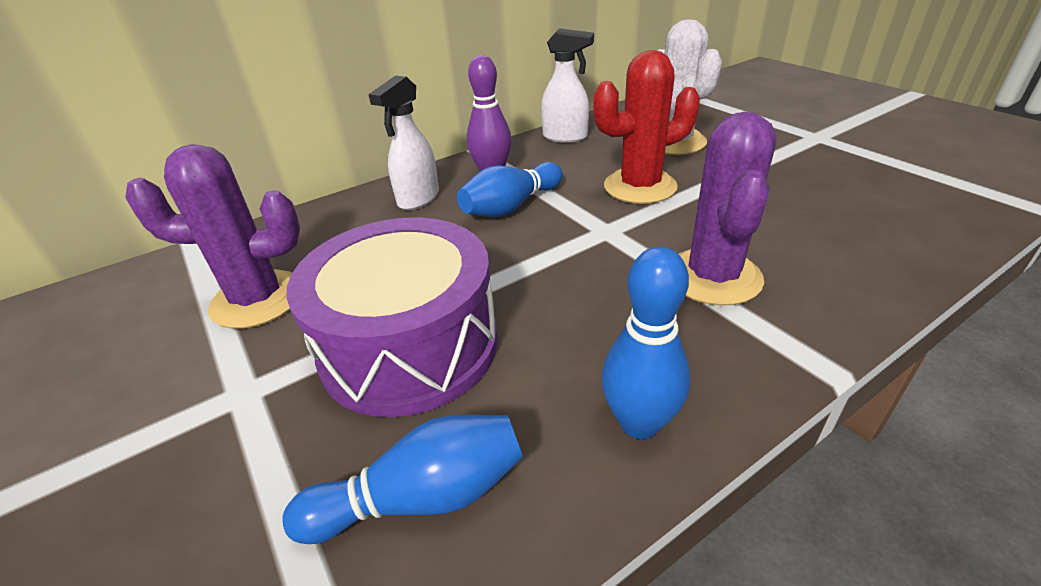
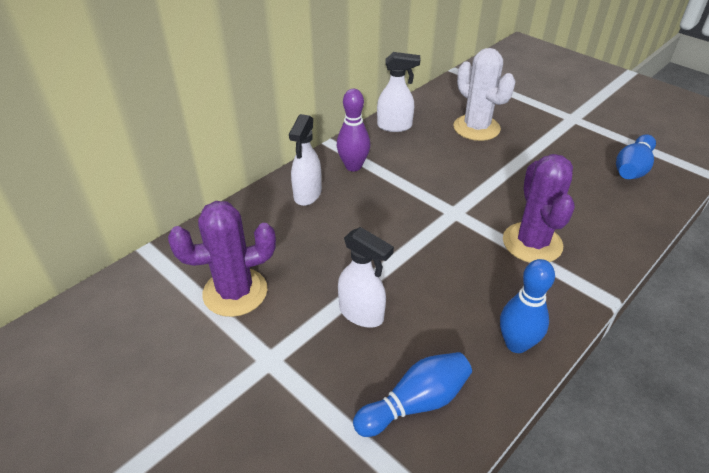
camera: 15 degrees left, 5 degrees up
purple drum [286,218,498,417] -> white spray bottle [338,227,394,328]
blue bowling pin [457,162,563,217] -> blue bowling pin moved to [616,134,656,179]
red cactus [593,50,700,204] -> none

